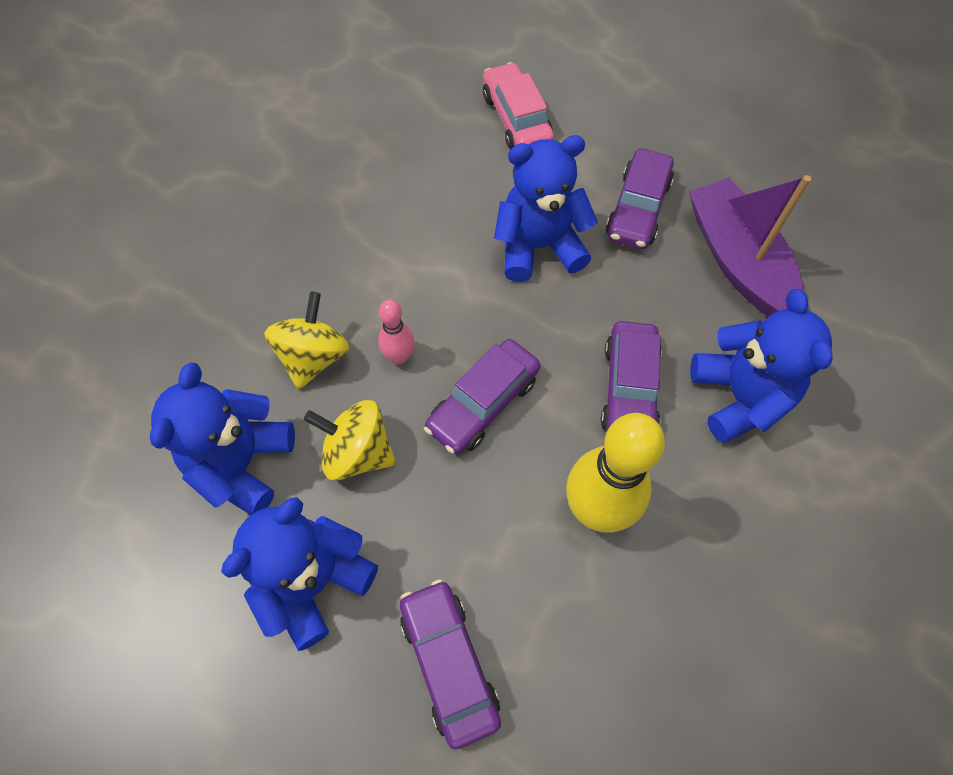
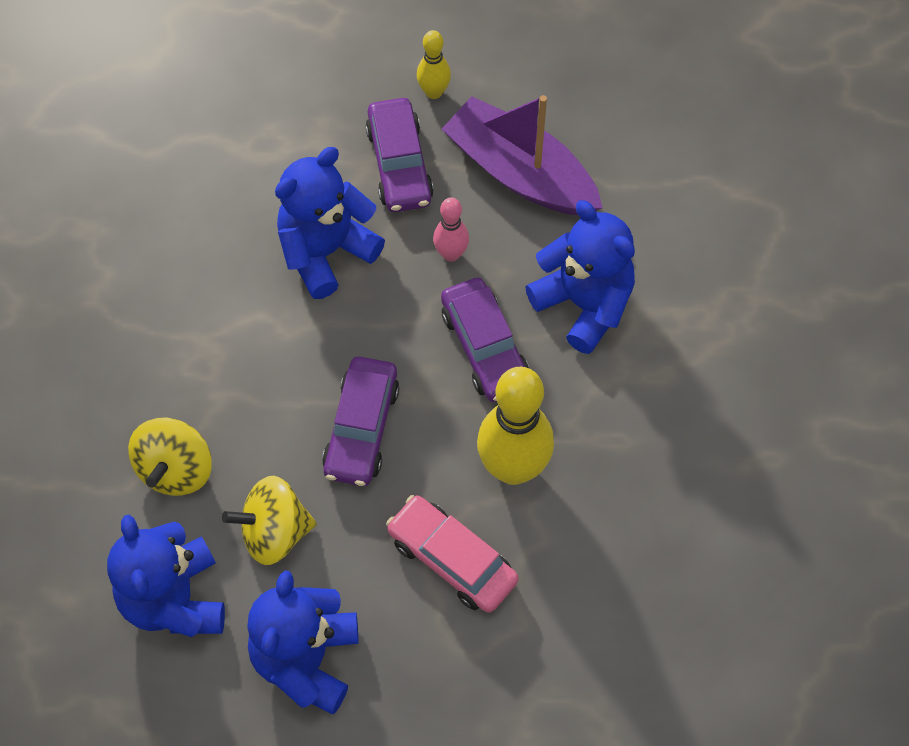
camera: 30 degrees left, 0 degrees up
yellow spinning top [264,291,349,390] -> yellow spinning top turned 150 degrees counterclockwise [128,417,212,496]
pink bowling pin [378,300,415,364] -> pink bowling pin moved to [433,198,469,262]
purple car [400,579,501,750] -> none
pink car [483,62,554,150] -> pink car moved to [386,495,518,613]
none -> yellow bowling pin [417,30,451,99]

